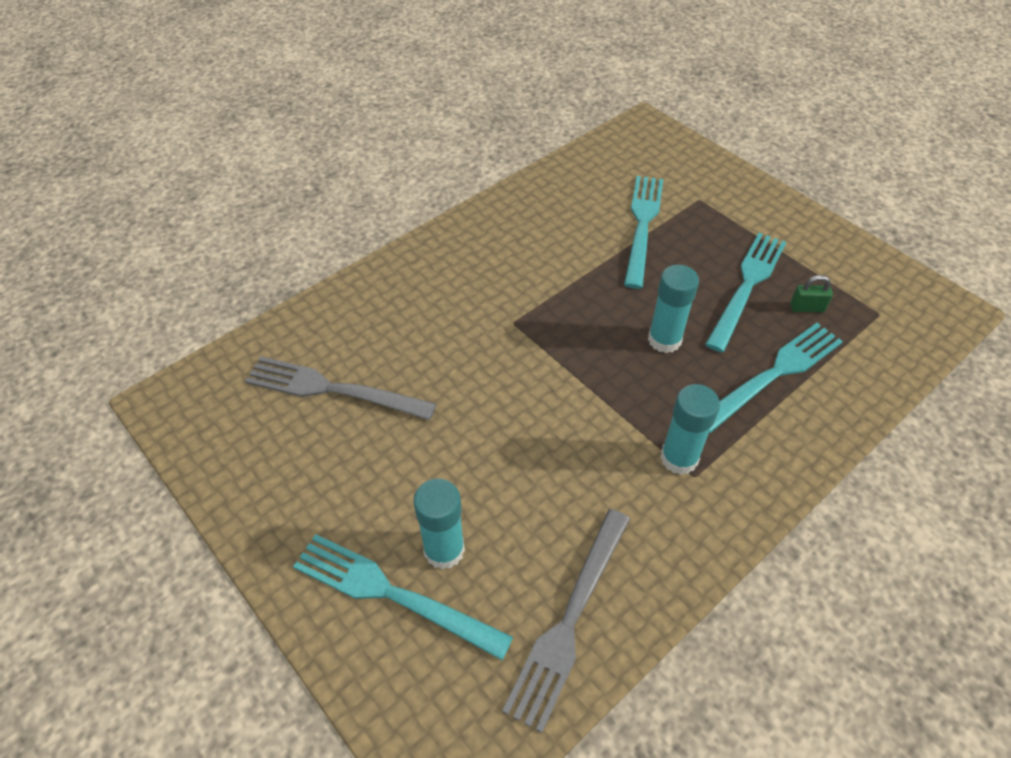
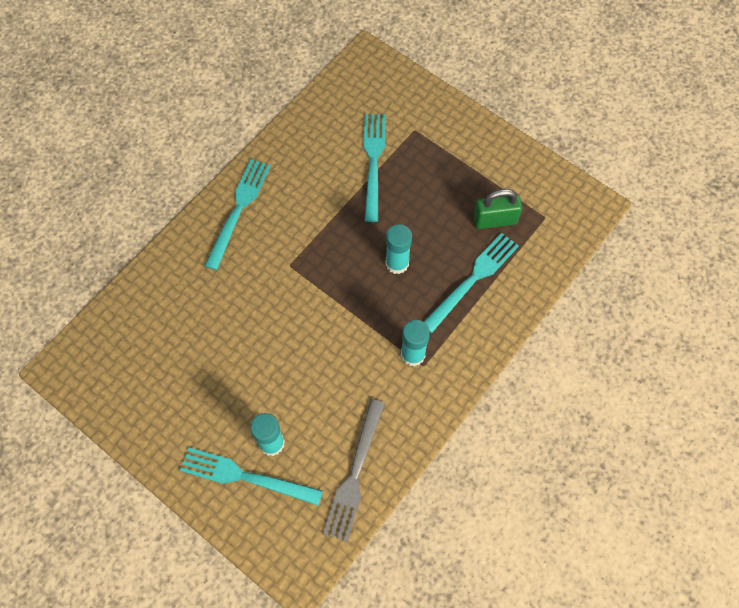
camera: 10 degrees left, 15 degrees up
grey fork [245,356,437,420] -> none
turquoise fork [705,233,787,352] -> turquoise fork moved to [205,159,271,270]
green padlock [790,275,833,312] -> green padlock [473,189,522,229], size x1.82

